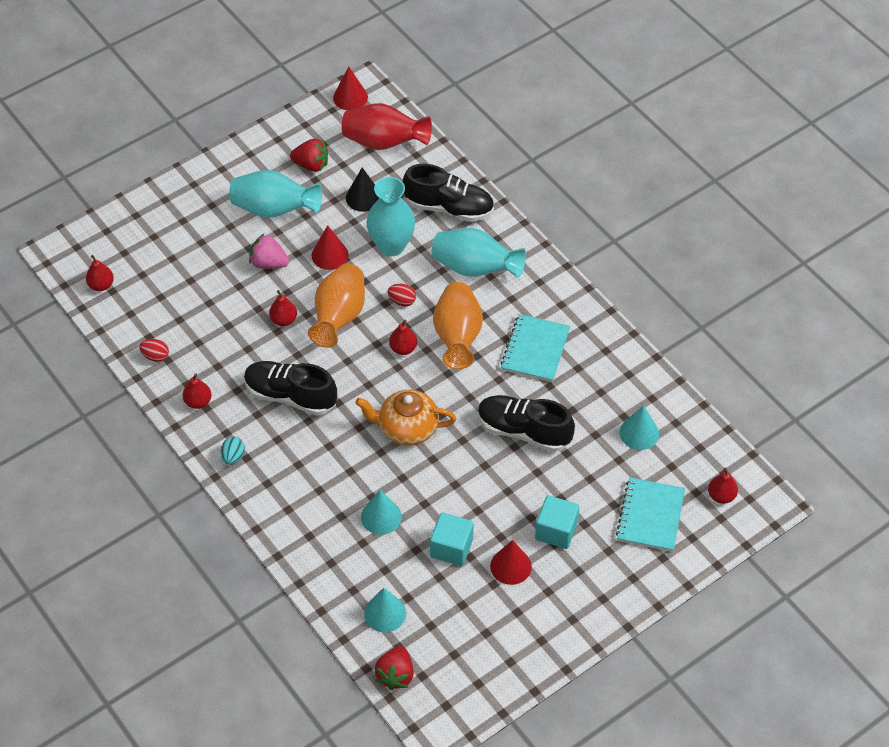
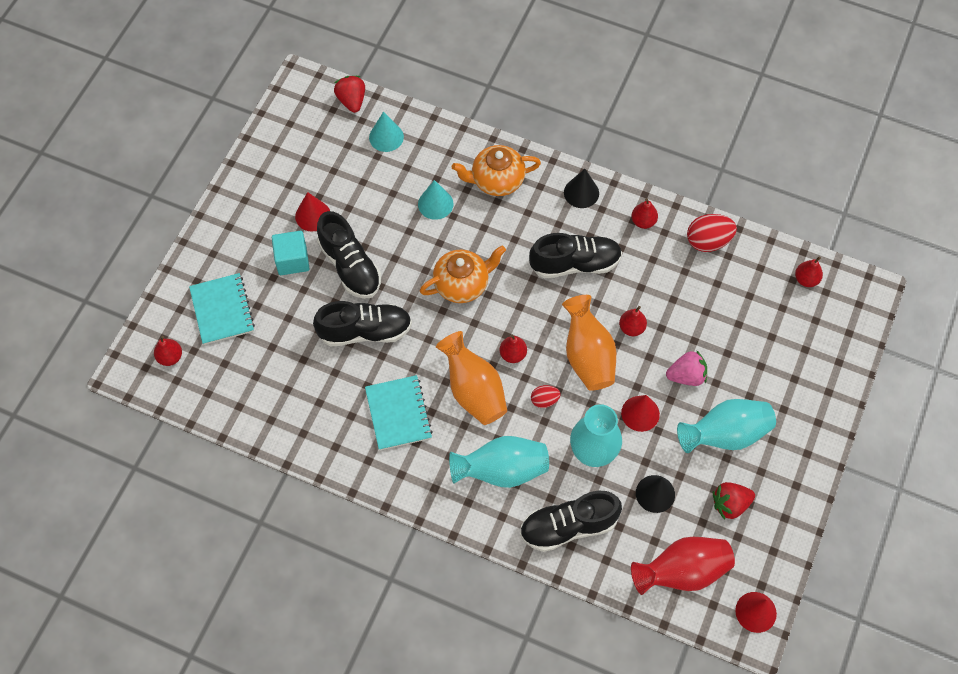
camera: 150 degrees right, 10 degrees up
red egg [139,339,169,362] -> red egg [687,214,737,252], size x1.75
turquoise egg [221,437,245,465] -> black cone [564,169,599,208]
turquoise cube [430,513,474,566] -> none
turquoise cone [620,405,659,450] -> none
none -> black shoe [317,211,381,299]
none -> orange teapot [452,145,541,196]

